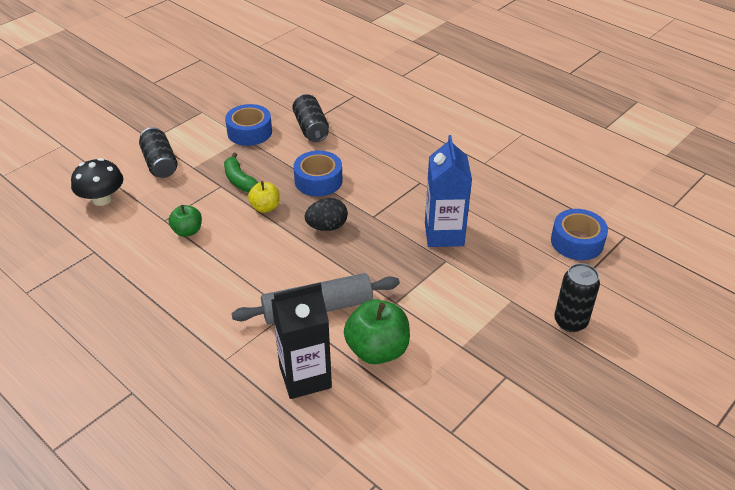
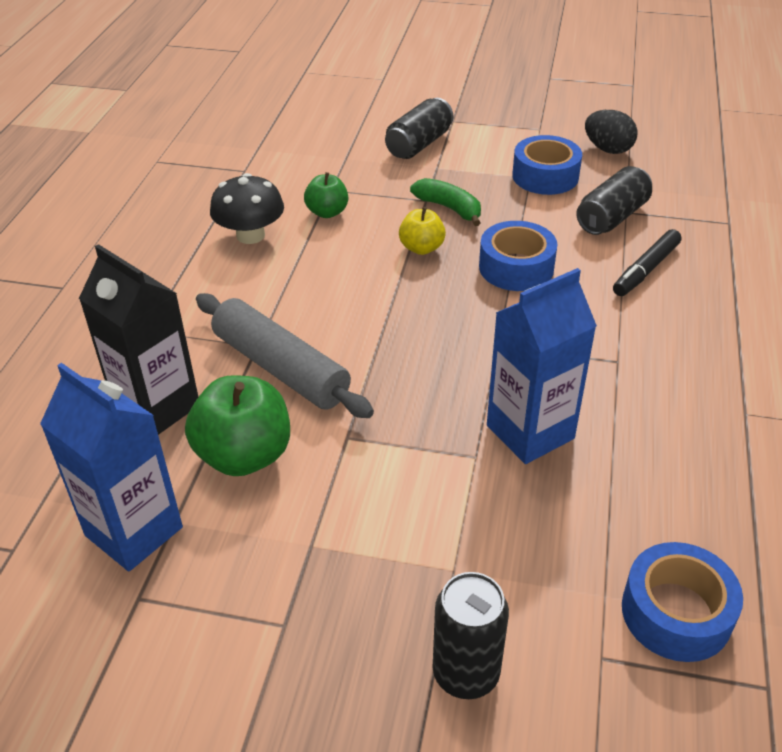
camera: 60 degrees right, 0 degrees up
black mushroom [71,158,123,206] -> black mushroom moved to [210,173,284,244]
green banana [224,153,258,192] -> green banana turned 105 degrees clockwise [410,178,481,226]
black egg [305,198,348,231] -> black egg moved to [585,110,638,154]
none -> blue carton [40,363,183,571]
none -> black marker [613,229,682,296]

